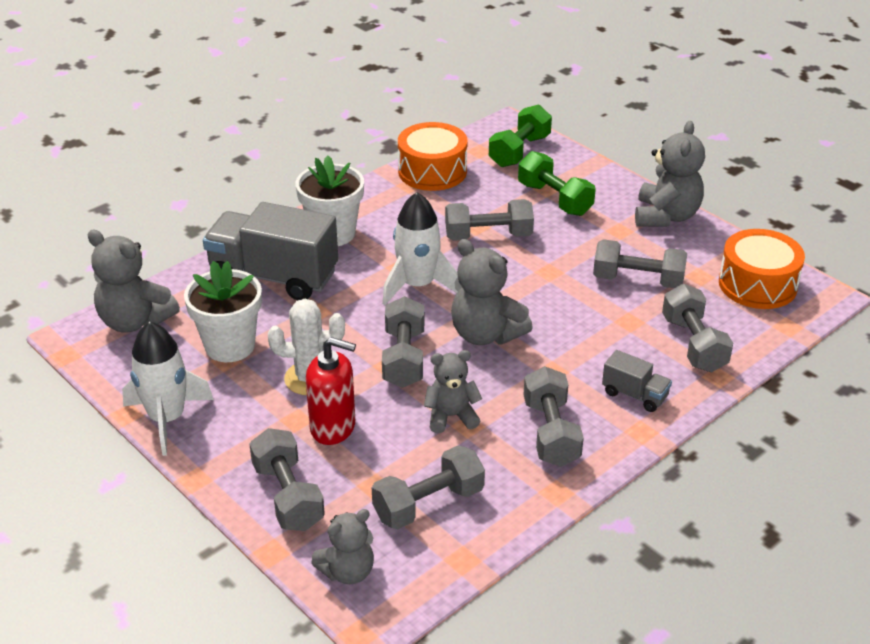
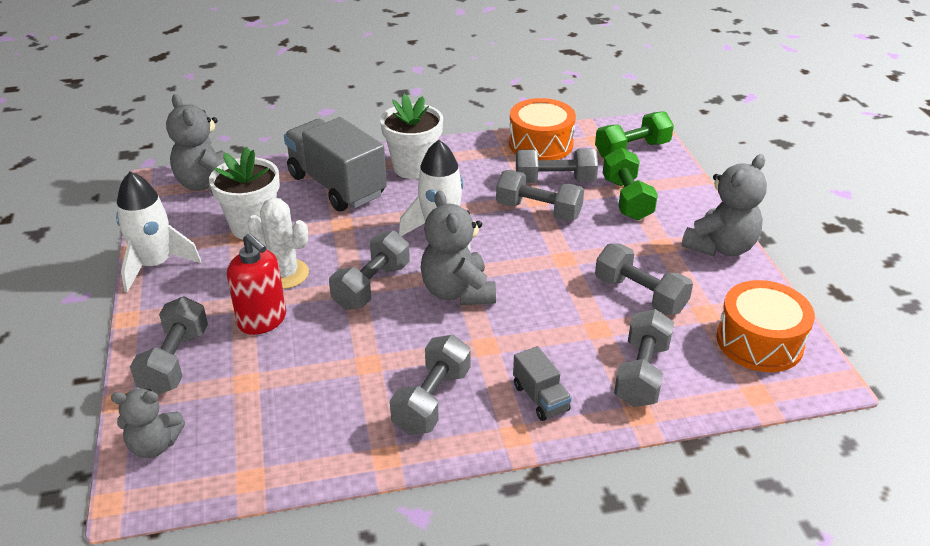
camera: 30 degrees right, 0 degrees up
grey dumbbell [372,445,485,529] -> grey dumbbell moved to [516,148,598,183]
grey teddy bear [424,350,482,433] -> none

